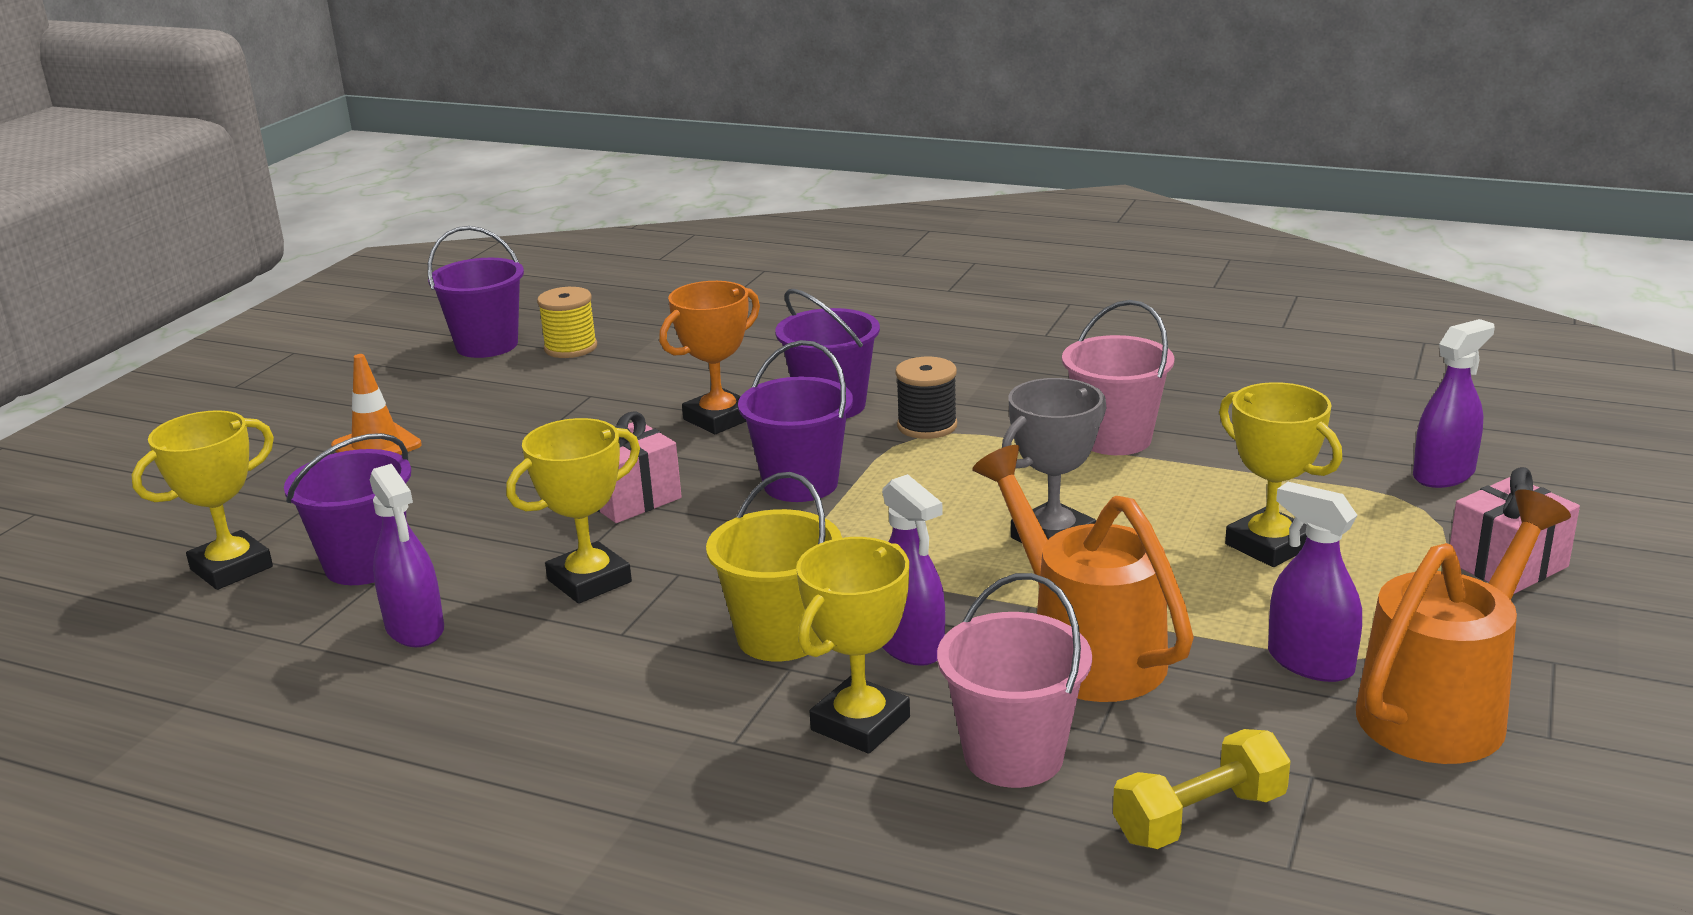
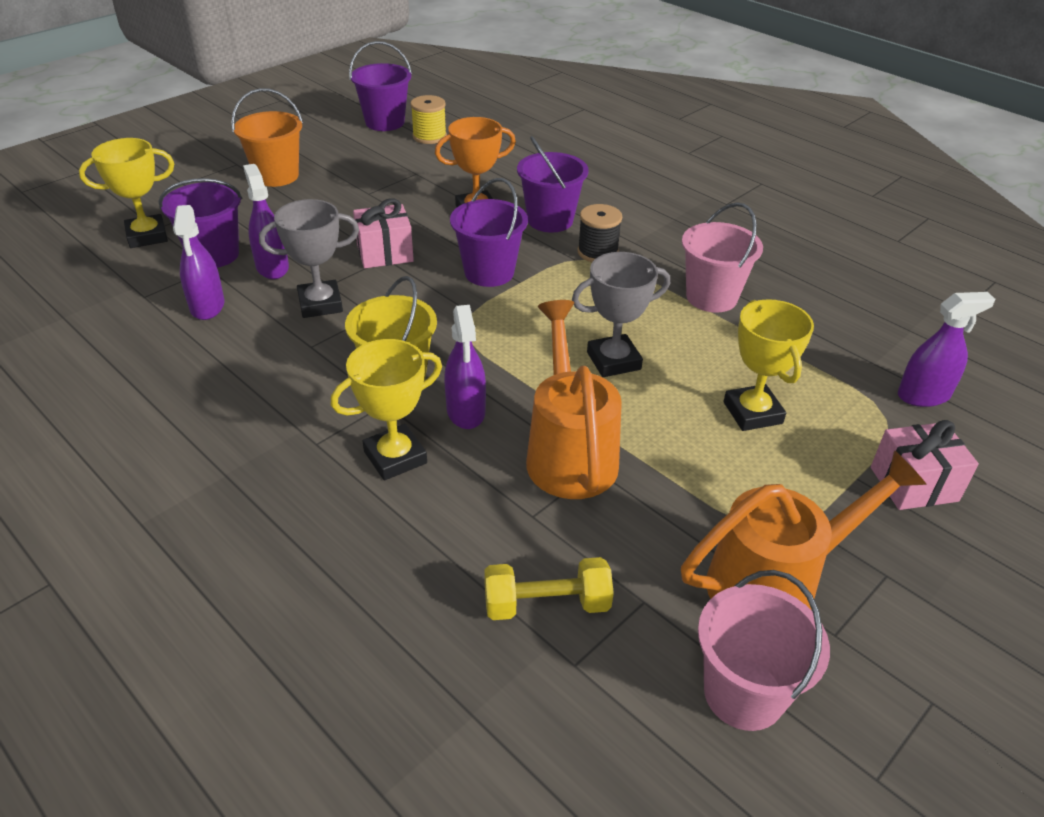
camera: 20 degrees right, 15 degrees up
orange traffic cone [331,354,422,455] -> orange bucket [231,88,303,187]
yellow trophy [506,418,640,604] -> grey trophy [259,199,359,318]
pink bucket [937,573,1092,788] -> pink bucket moved to [698,570,830,731]
purple spray bottle [1268,482,1362,682] -> purple spray bottle moved to [243,164,289,279]

